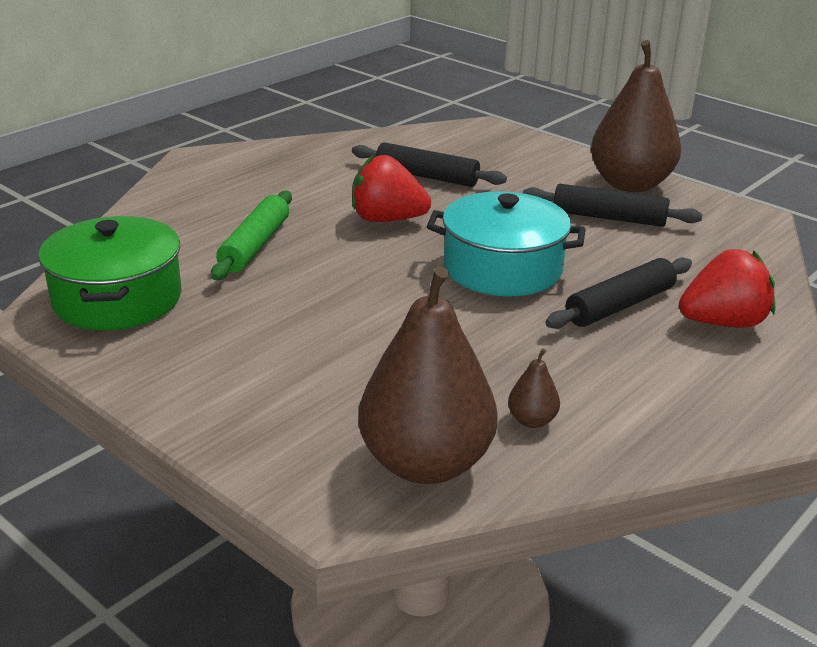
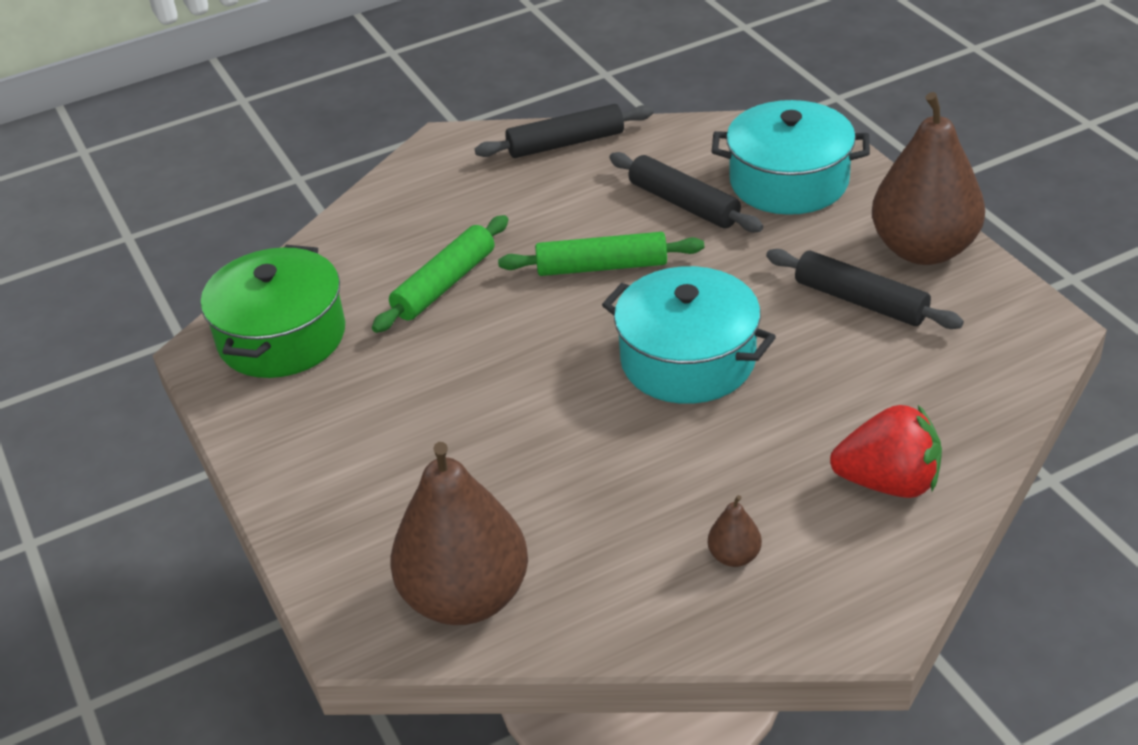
camera: 25 degrees right, 10 degrees up
red strawberry [352,155,431,222] -> green rolling pin [498,232,704,276]
brown pear [508,348,560,428] -> brown pear moved to [708,495,762,567]
black rolling pin [545,257,692,329] -> black rolling pin moved to [475,104,653,158]
none -> turquoise pot [712,100,870,215]

